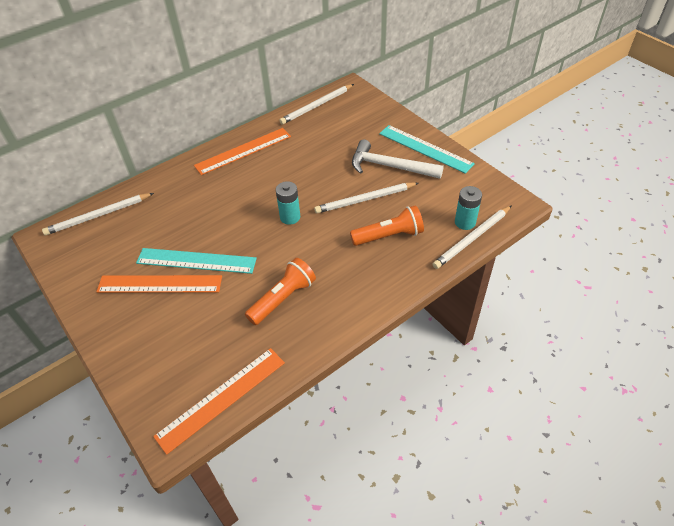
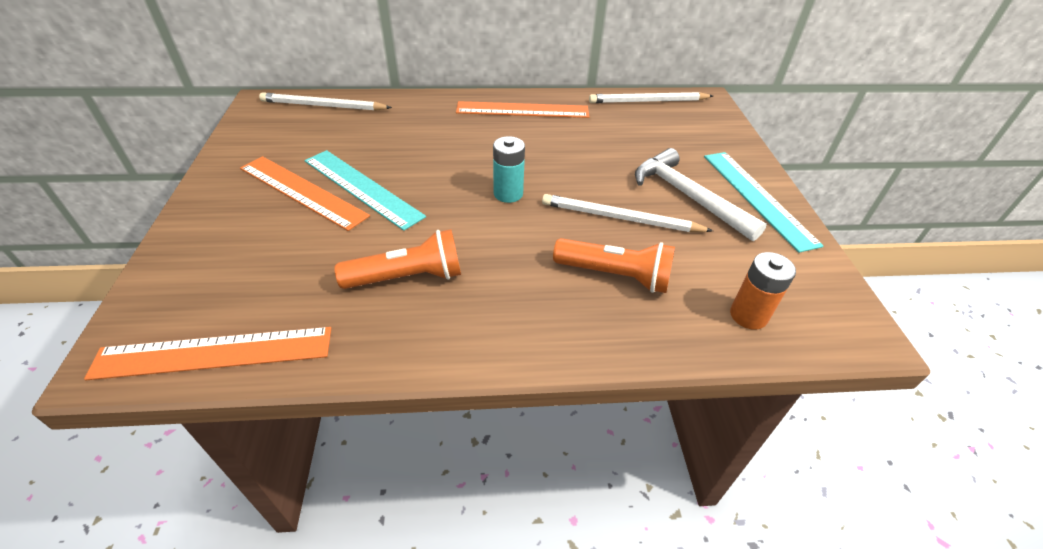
camera: 30 degrees right, 5 degrees down
white pencil [432,205,512,269] -> none
turquoise battery [455,186,482,230] -> orange battery [730,252,796,330]

